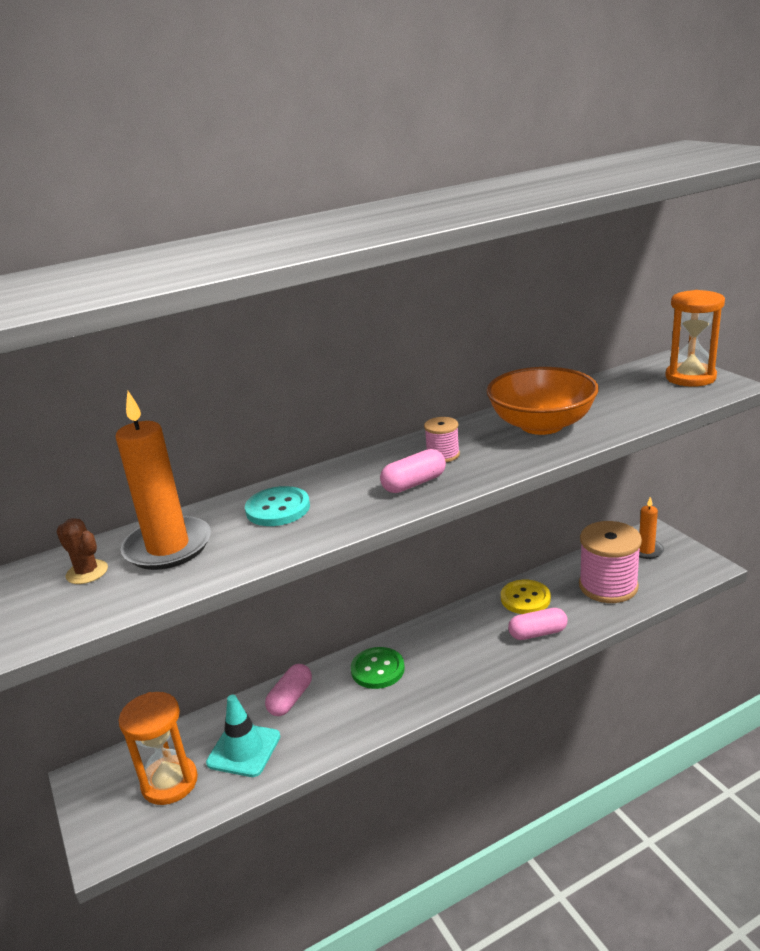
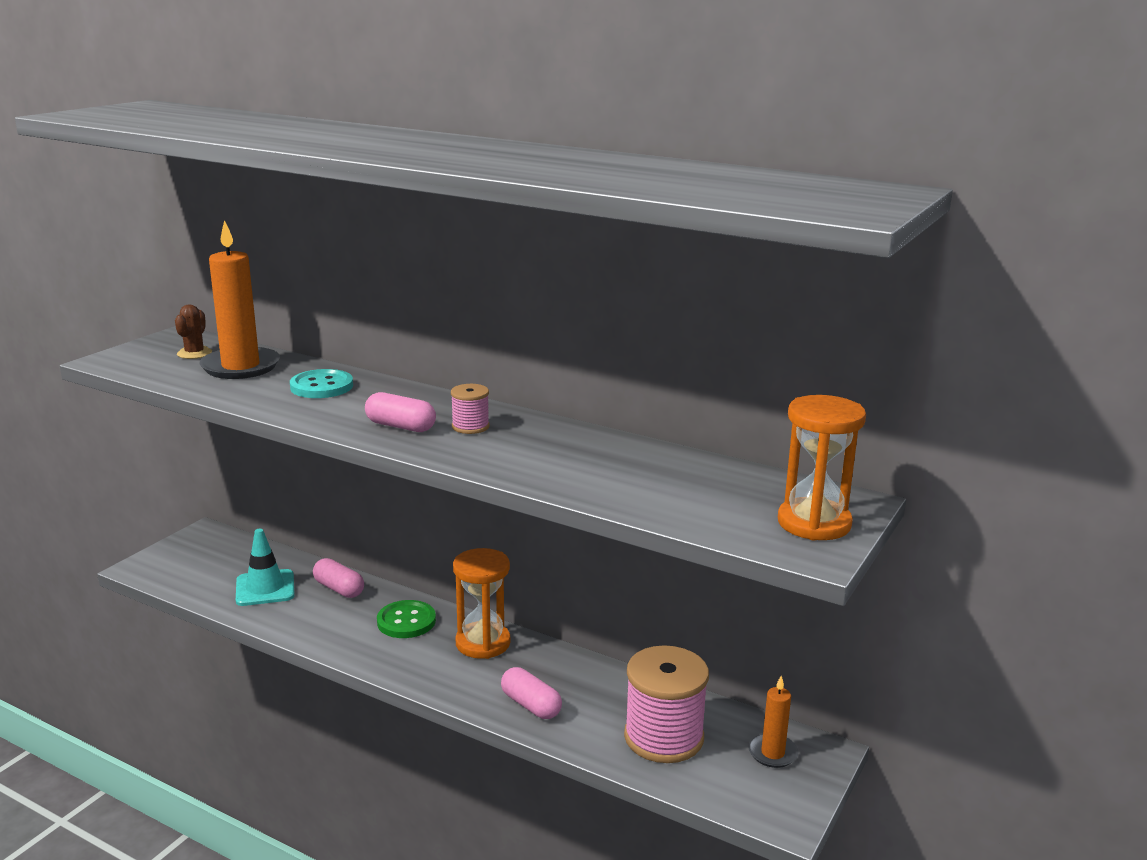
camera: 55 degrees right, 5 degrees down
orange hourglass [119,692,198,805] -> orange hourglass moved to [453,548,511,659]
pink capsule [265,664,312,716] -> pink capsule turned 45 degrees clockwise [313,558,364,598]
orange bowl [486,367,599,435] -> none
yellow button [501,580,551,614] -> none

